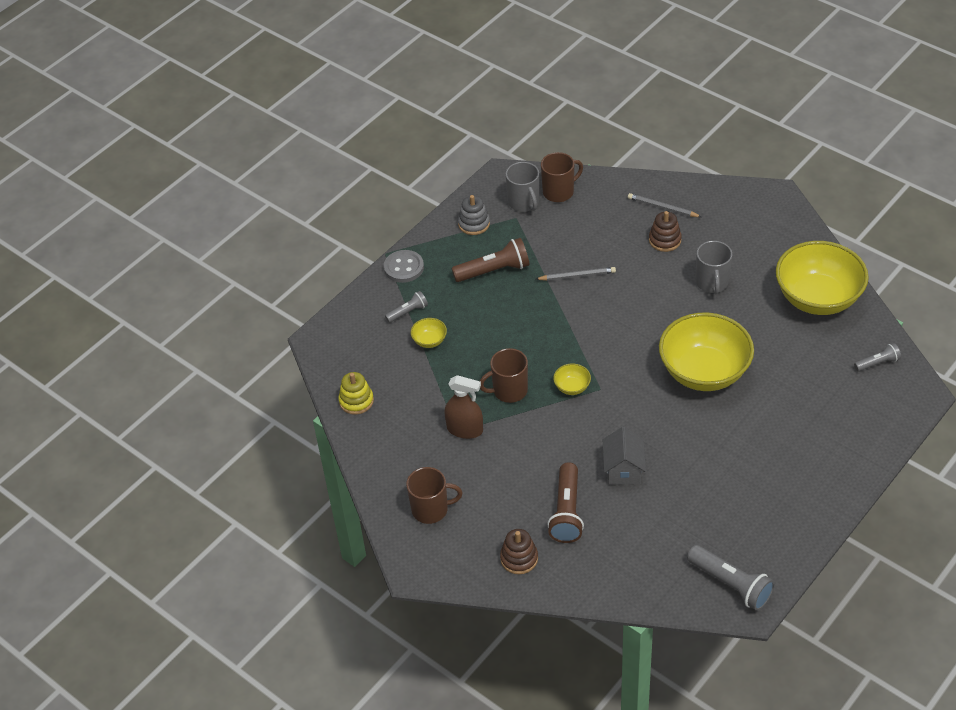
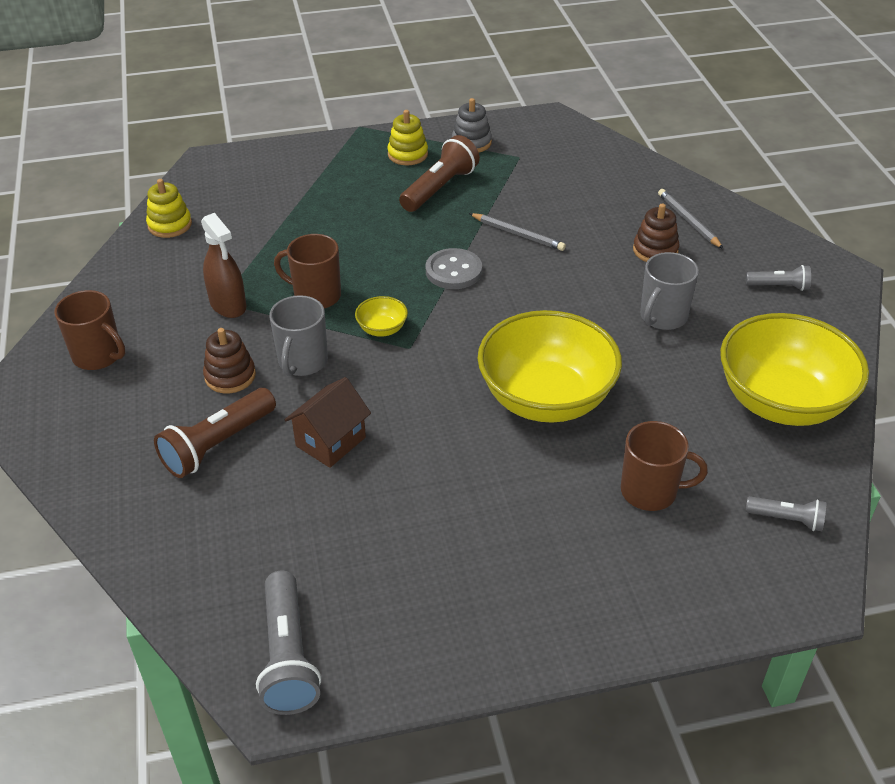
camera: 35 degrees right, 5 degrees down
grey button [384,250,424,283] -> grey button moved to [425,248,482,289]
grey flashlight [385,291,428,323] -> grey flashlight moved to [746,265,811,291]
yellow bowl [411,318,447,348] -> none
brown flashlight [452,238,529,282] -> brown flashlight turned 75 degrees counterclockwise [399,135,480,212]
brown stacking toy [500,529,538,574] -> brown stacking toy moved to [203,328,256,393]
grey mug [505,162,539,212] -> grey mug moved to [269,295,328,376]
brown mug [541,152,583,202] -> brown mug moved to [621,421,708,511]
grey house [603,427,646,485] -> brown house [284,377,371,468]
none -> yellow stacking toy [387,110,428,166]

